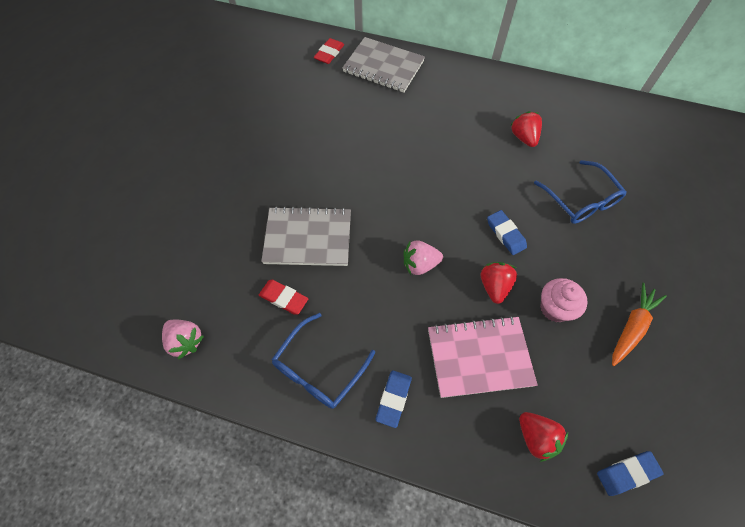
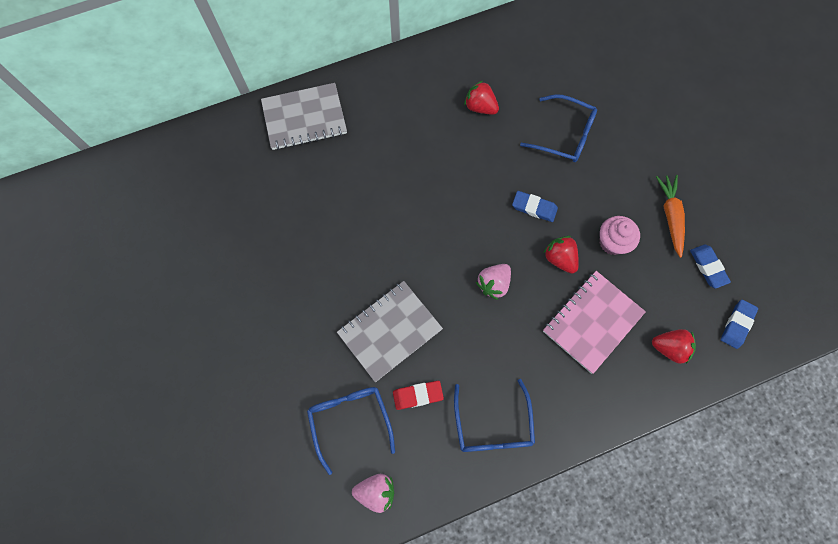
camera: 40 degrees left, 10 degrees up
red eraser [314,38,344,64] -> none
blue eraser [376,370,412,428] -> blue eraser moved to [690,244,731,289]
none -> blue glasses [307,387,395,475]

